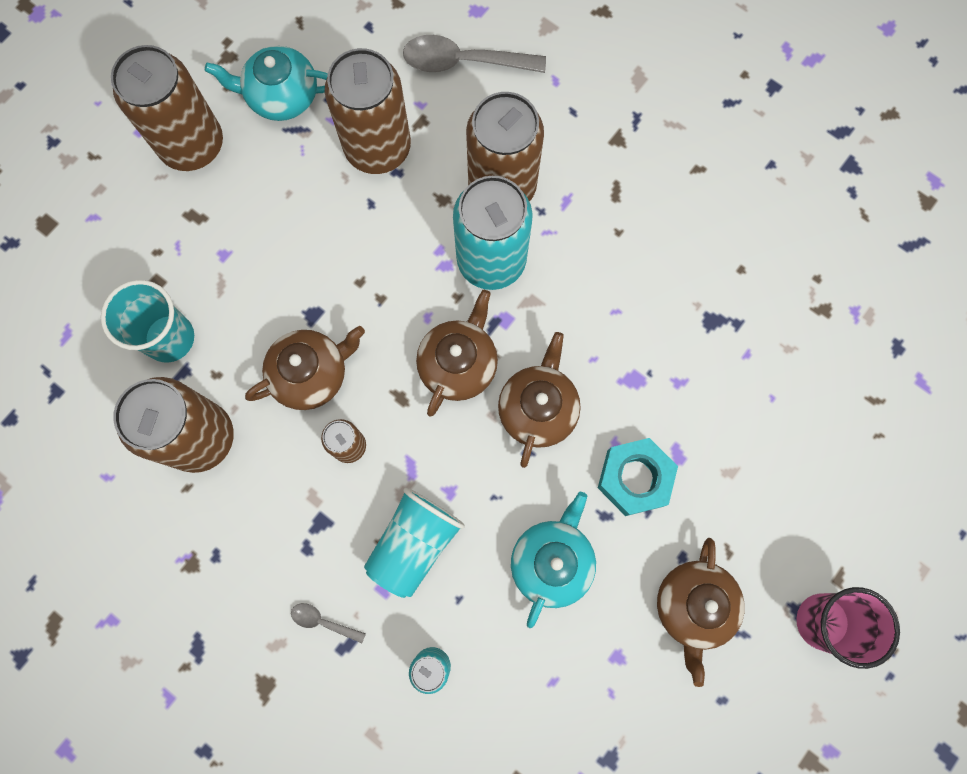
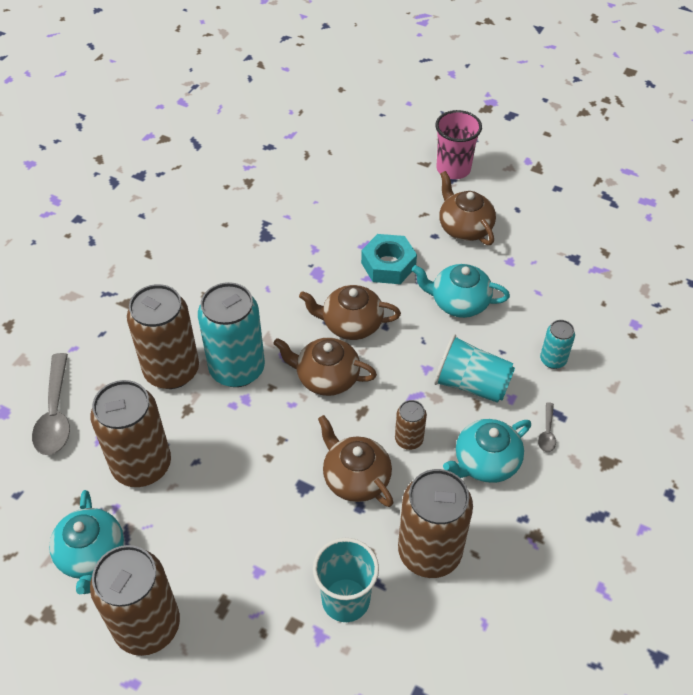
camera: 100 degrees left, 25 degrees down
brown teapot [657,538,745,687] -> brown teapot turned 120 degrees counterclockwise [439,171,496,245]
none -> turquoise teapot [443,419,531,483]

